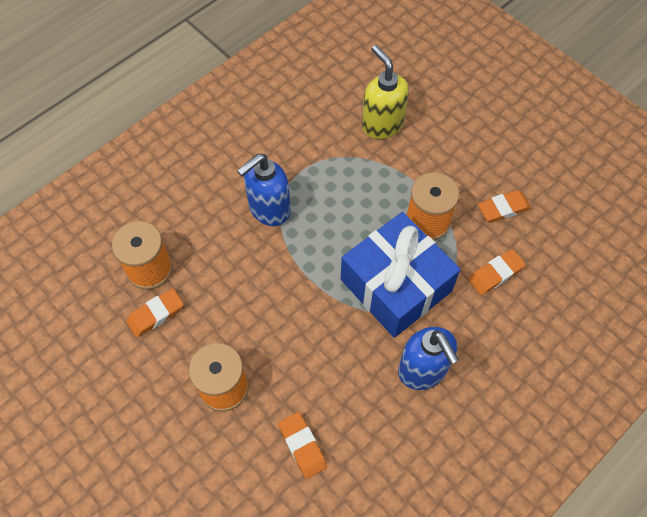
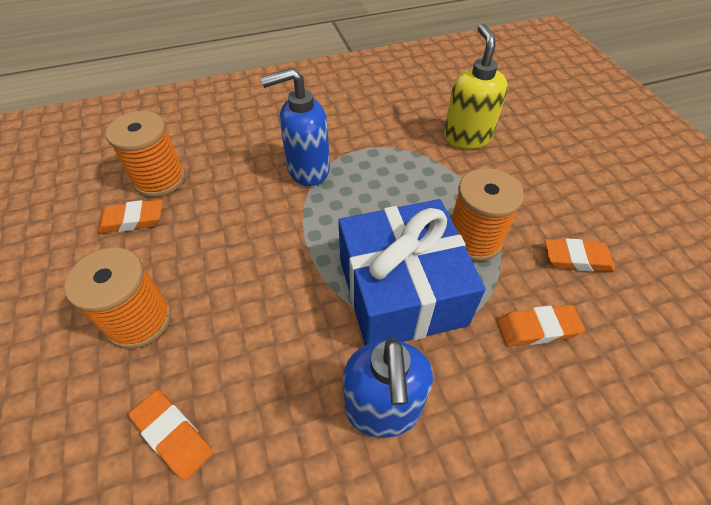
camera: 25 degrees right, 10 degrees down
orange eraser [278,412,327,479] -> orange eraser turned 45 degrees counterclockwise [129,390,213,481]

